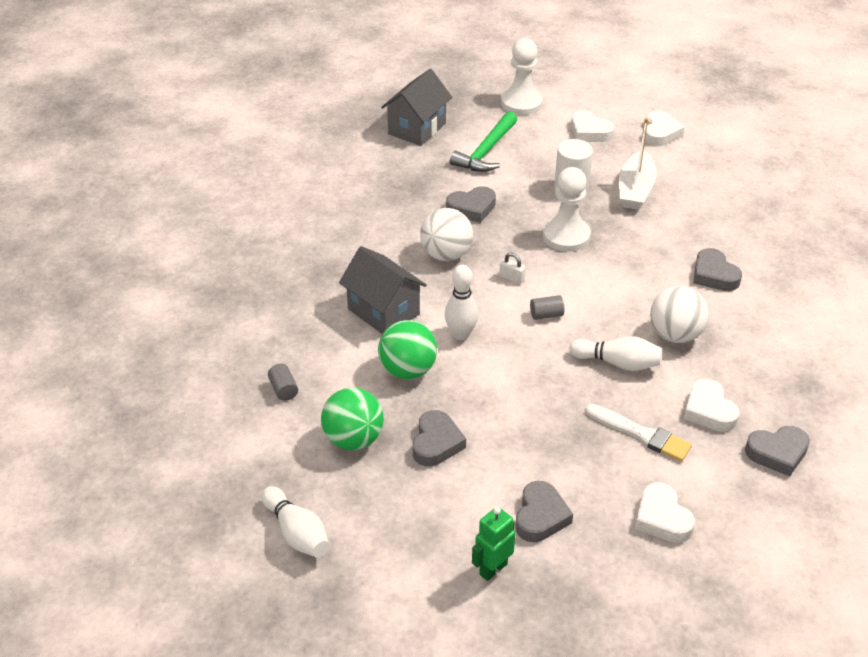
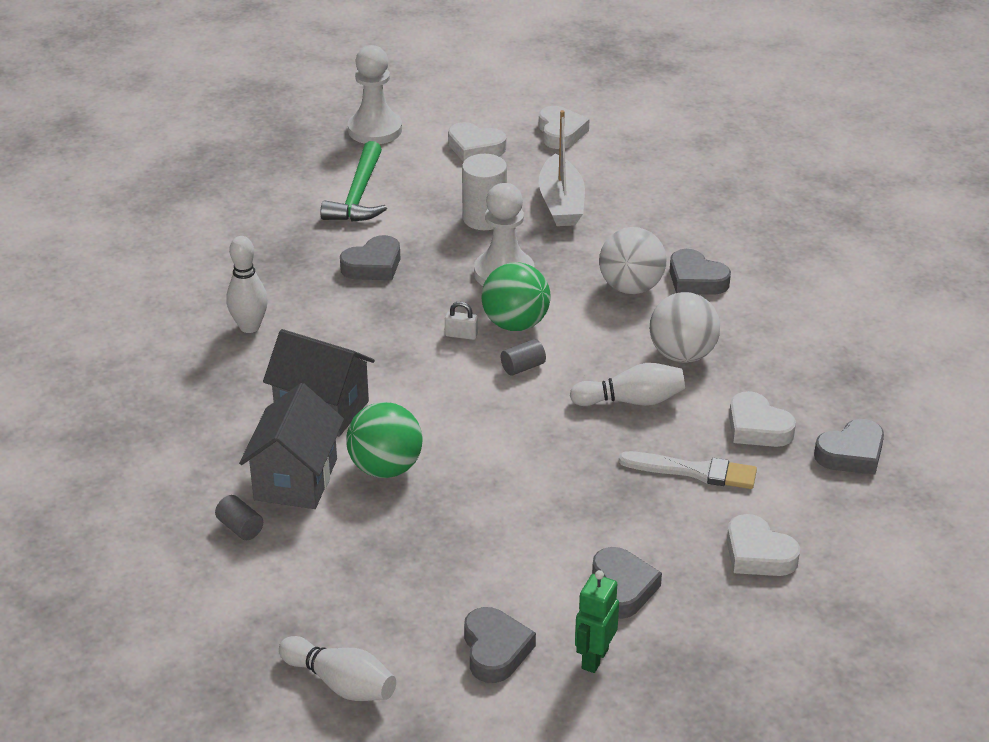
camera: 20 degrees left, 5 degrees down
green ball [321,388,384,450] -> green ball moved to [482,262,551,331]
grey house [381,69,452,146] -> grey house moved to [239,383,344,509]
grey heart [413,410,466,466] -> grey heart moved to [464,607,536,683]
white ball [420,208,473,261] -> white ball moved to [599,227,667,294]
white bowling pin [445,265,479,340] -> white bowling pin moved to [227,236,268,333]

